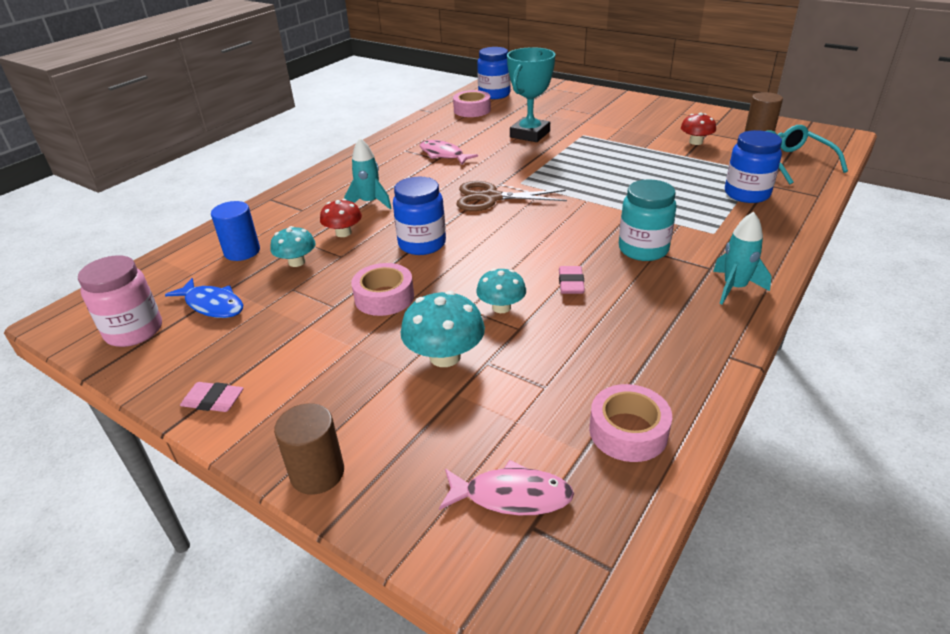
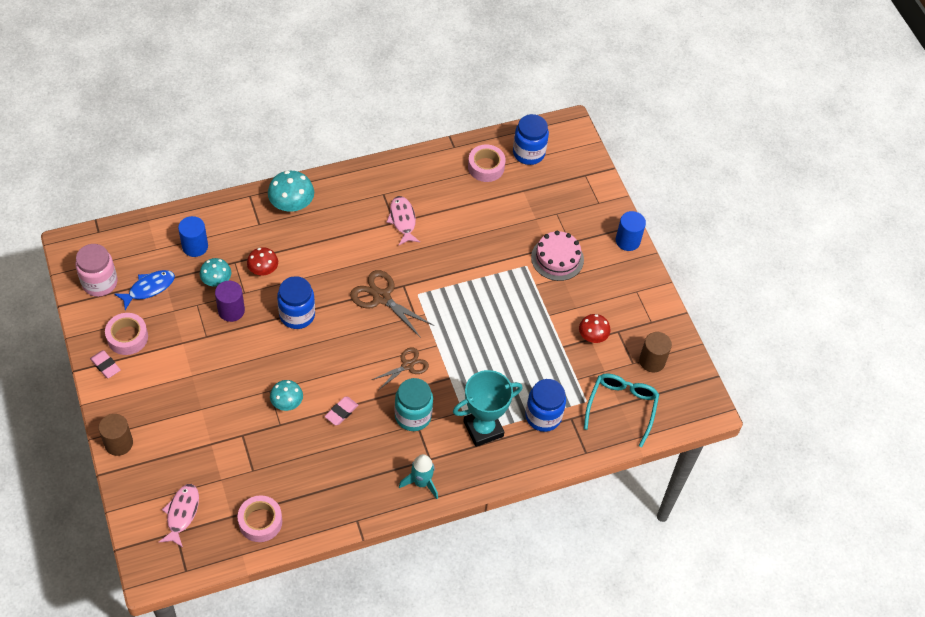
camera: 30 degrees right, 20 degrees up
blue fish [165,278,243,318] -> blue fish turned 105 degrees counterclockwise [114,270,175,310]
turquoise rocket [344,138,392,209] -> none
pink tape [351,263,414,316] -> pink tape moved to [105,313,148,355]
turquoise mushroom [401,291,485,367] -> turquoise mushroom moved to [268,171,314,212]
pink fish [439,460,574,515] -> pink fish turned 120 degrees counterclockwise [159,484,199,548]
turquoise trophy [507,47,555,142] -> turquoise trophy moved to [453,370,522,447]
none -> purple cylinder [215,281,245,322]
none -> brown scissors [372,347,429,390]
none -> pink cake [531,231,584,281]
none -> blue cylinder [616,211,646,251]

